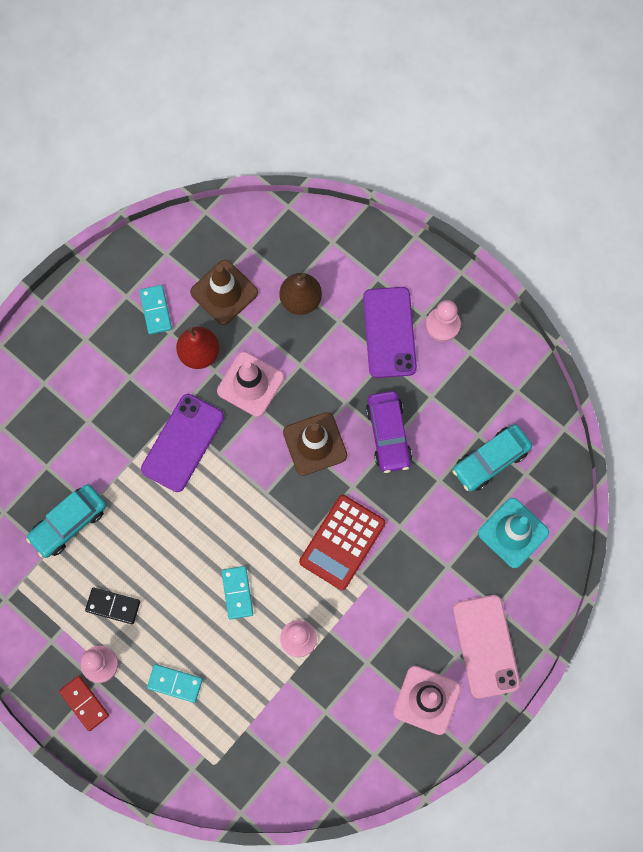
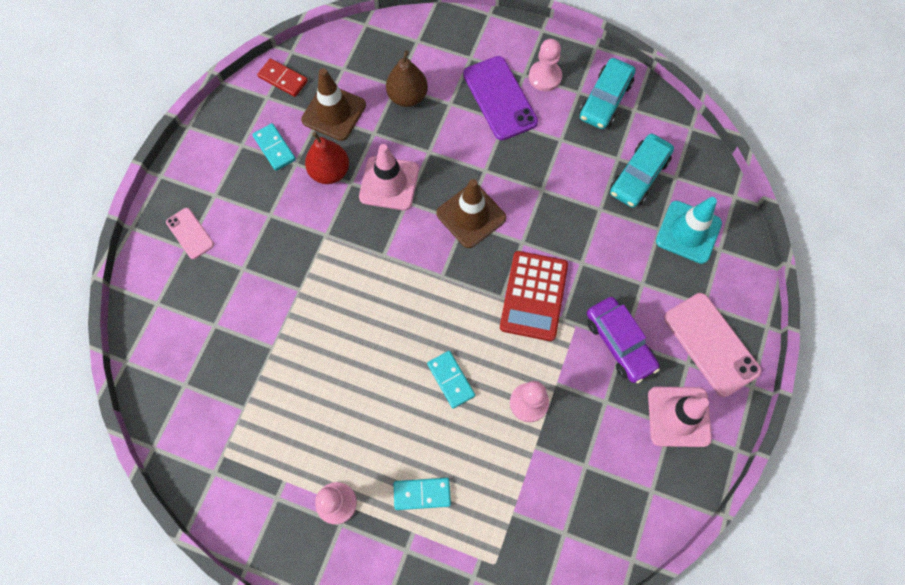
camera: 20 degrees left, 5 degrees down
turquoise car [26,484,107,558] -> turquoise car moved to [579,58,635,129]
red domino [59,676,109,731] -> red domino moved to [257,59,308,97]
black domino [85,588,140,624] -> none
purple phone [141,394,224,492] -> none
purple car [366,391,412,473] -> purple car moved to [587,297,660,383]
none -> pink phone [166,208,214,259]

